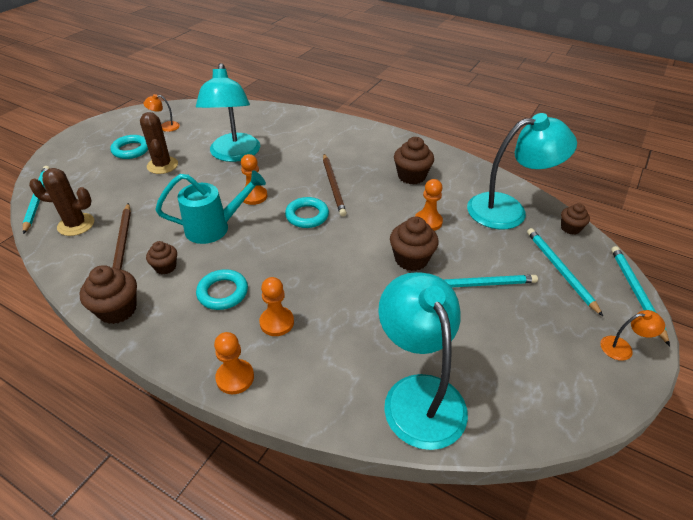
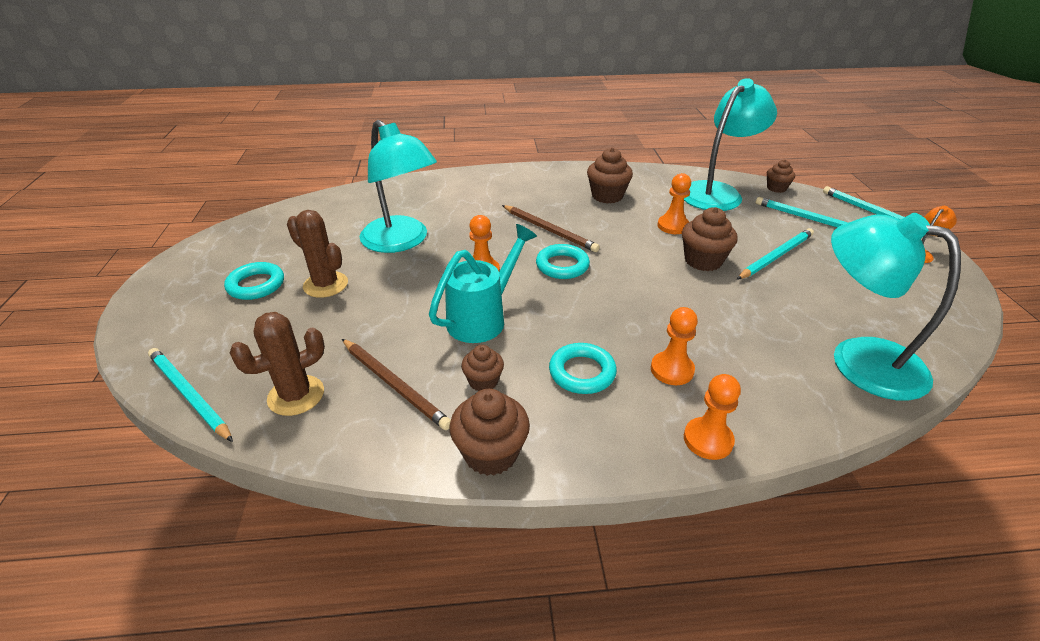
camera: 35 degrees left, 5 degrees down
orange lamp [143,94,180,132] -> none

